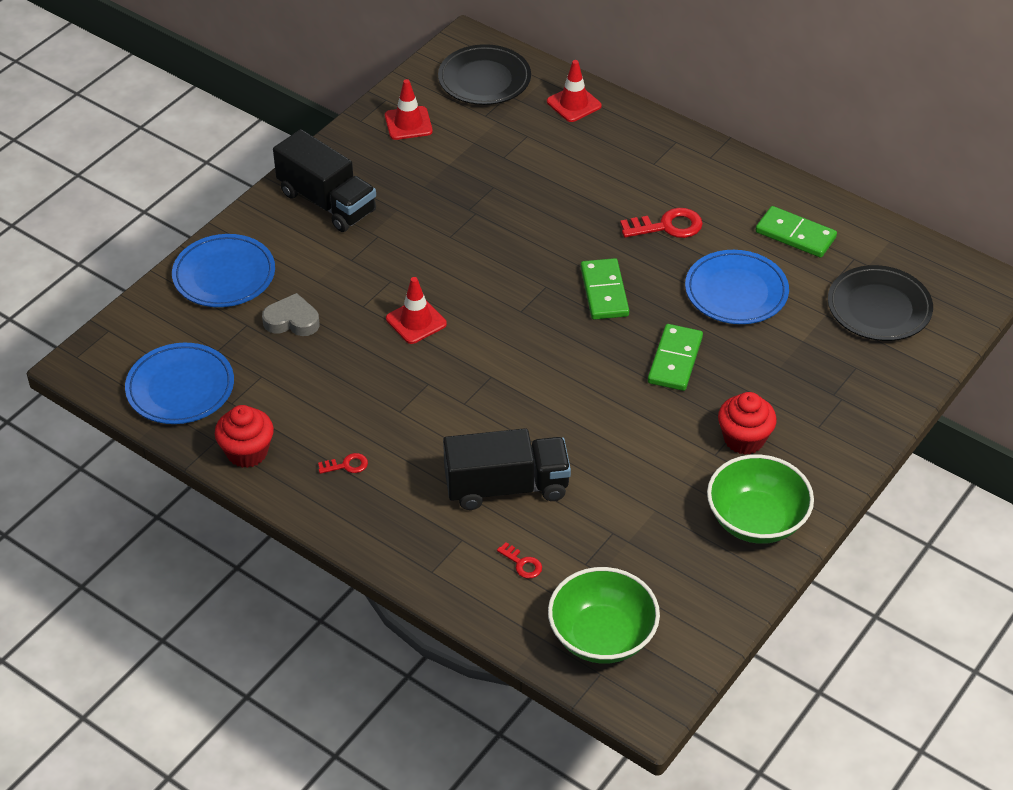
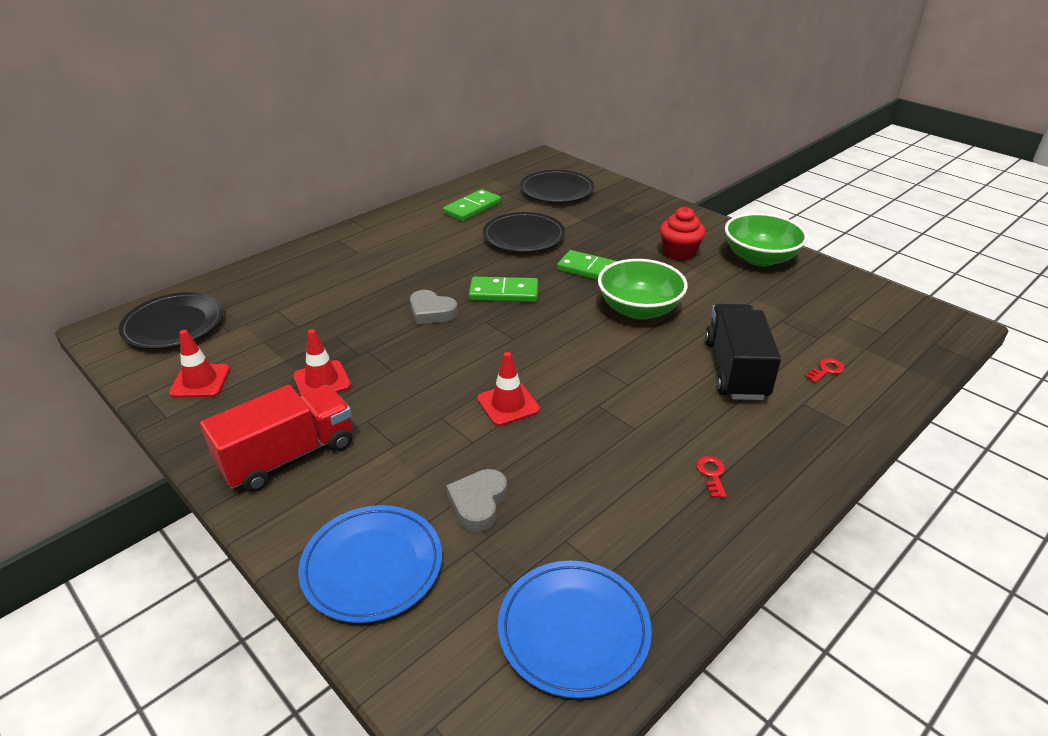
camera: 80 degrees left, 10 degrees down
red cupcake [215,405,274,468] -> none
black truck [273,129,376,232] -> red truck [200,385,352,492]
red traffic cone [547,60,602,122] -> red traffic cone moved to [293,329,351,395]
green bowl [548,567,660,664] -> green bowl moved to [598,259,688,320]
red key [620,208,703,238] -> none
blue plate [685,250,789,324] -> black plate [483,212,565,253]
none -> grey heart [410,290,458,324]

